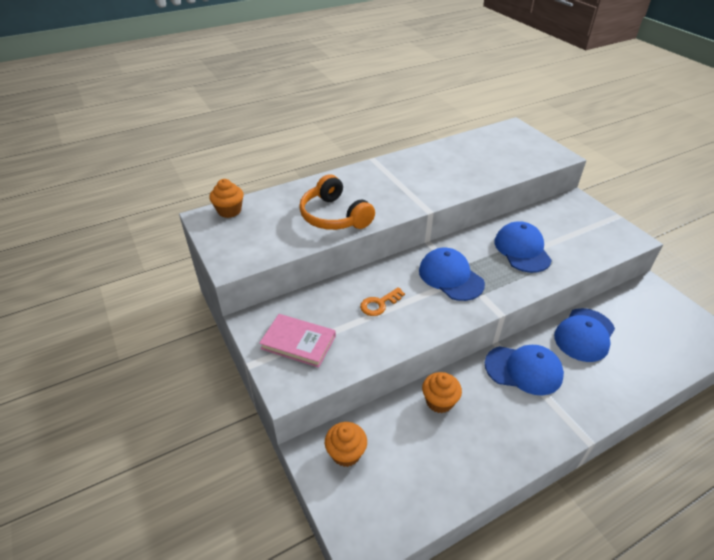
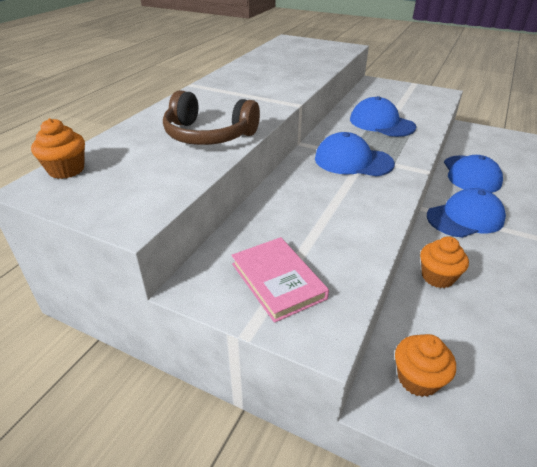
camera: 35 degrees left, 5 degrees down
pink book [259,314,336,368] -> pink book turned 75 degrees clockwise [231,237,329,323]
orange headphones [299,174,375,230] -> brown headphones [163,90,260,145]
orange key [360,287,405,316] -> none

